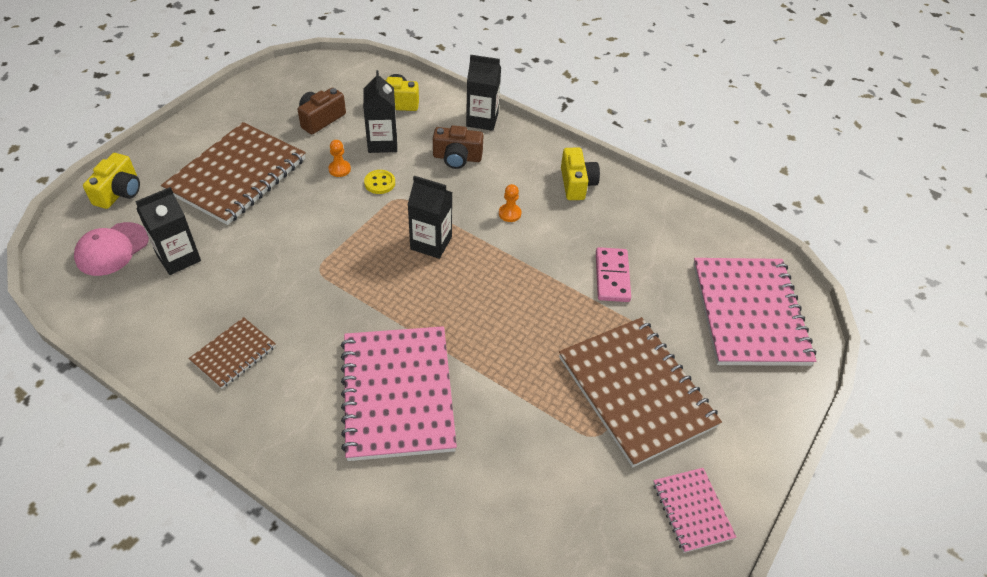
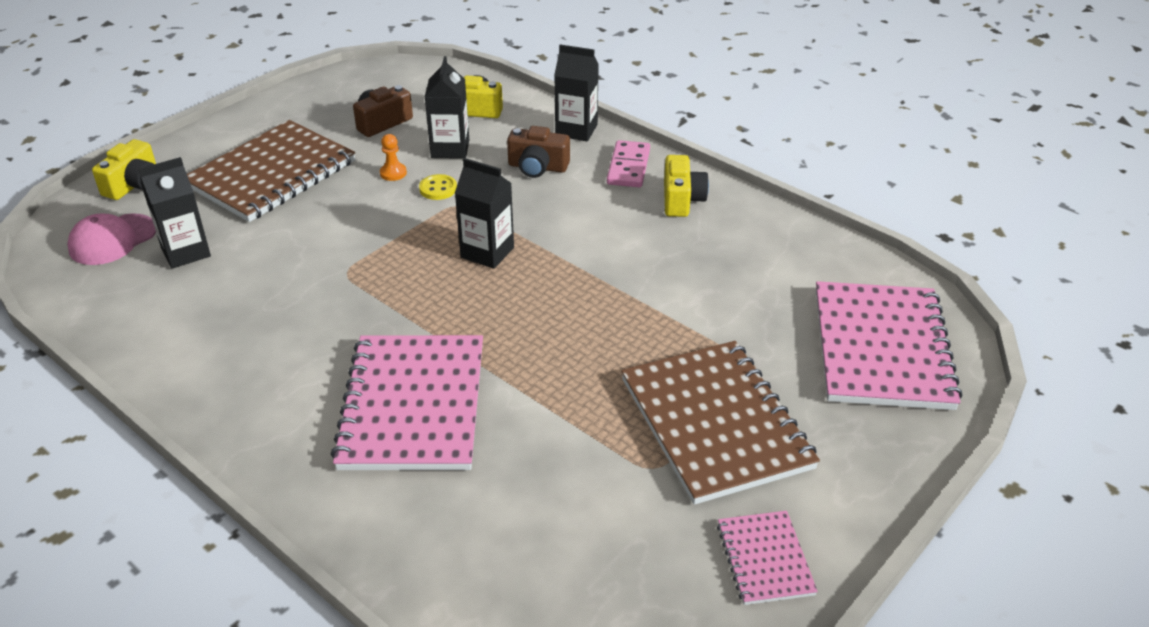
camera: 10 degrees right, 10 degrees down
brown notebook [188,317,276,389] -> none
orange pawn [499,184,521,222] -> none
pink domino [596,247,631,302] -> pink domino moved to [607,140,650,187]

